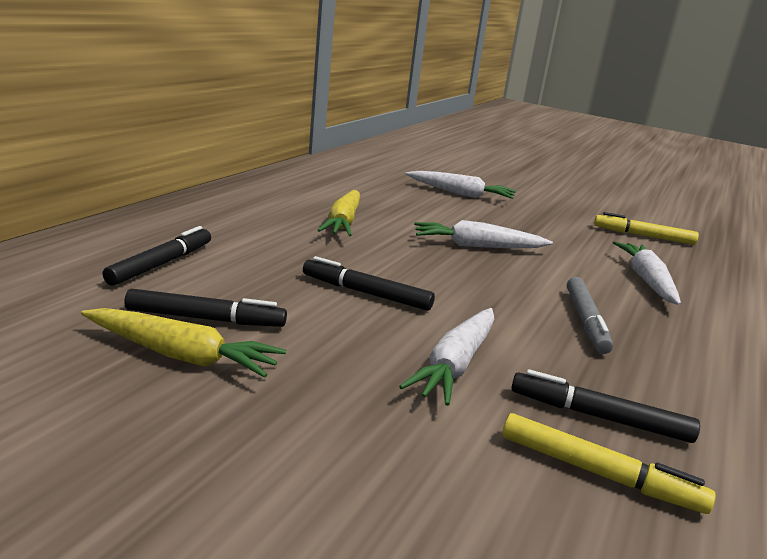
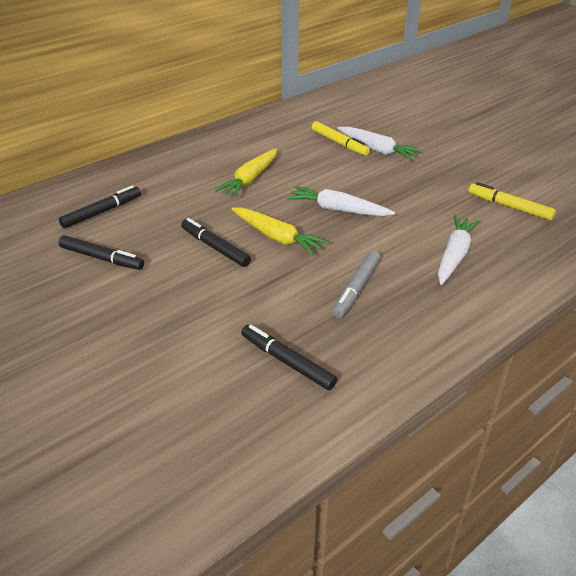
camera: 25 degrees right, 15 degrees up
yellow carrot [81,308,286,378] -> yellow carrot moved to [231,208,329,255]
white carrot [399,308,494,406] -> none
yellow marker [502,413,716,514] -> yellow marker moved to [312,121,370,156]

